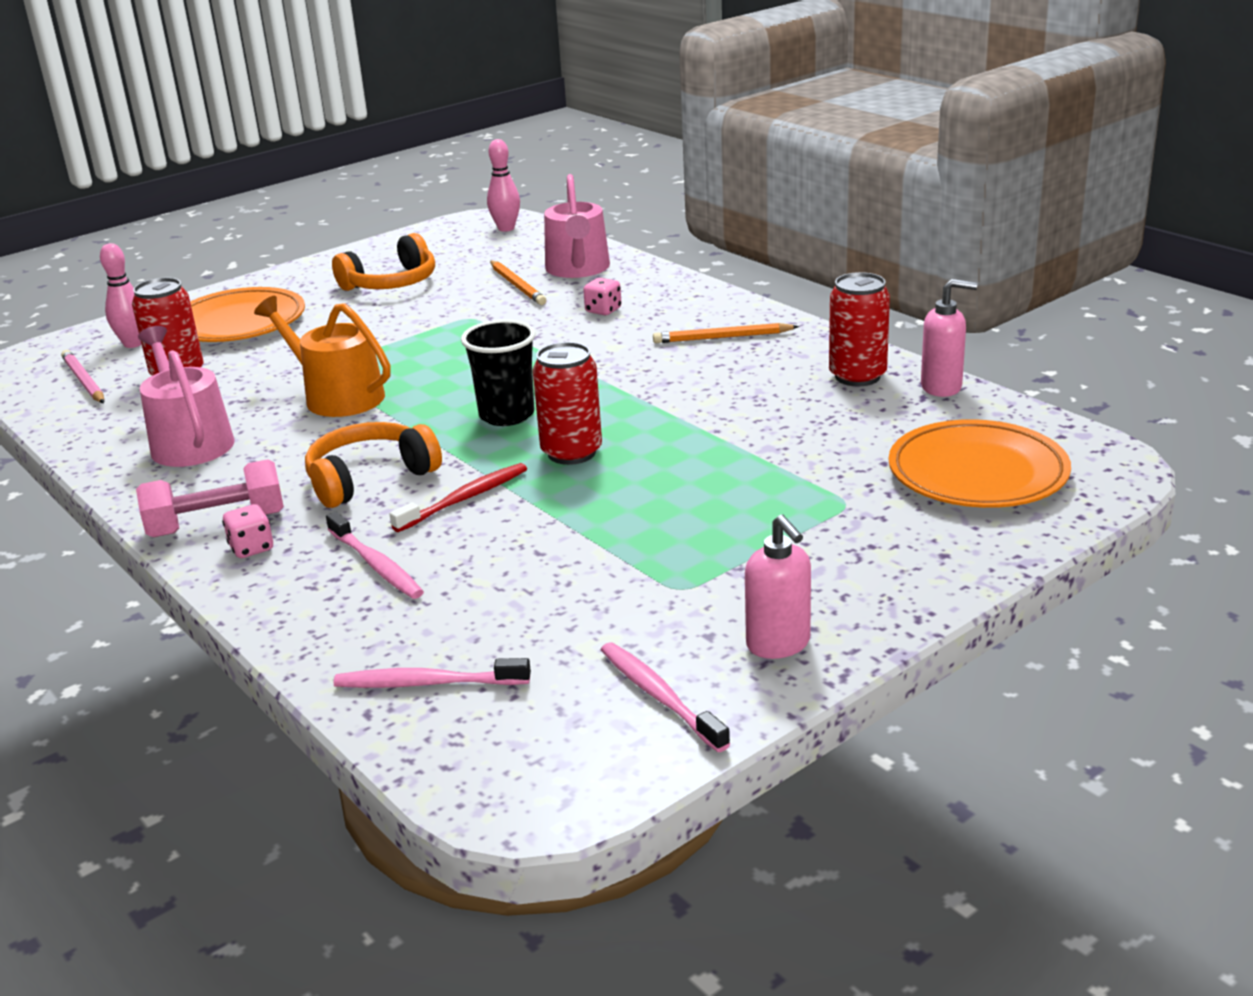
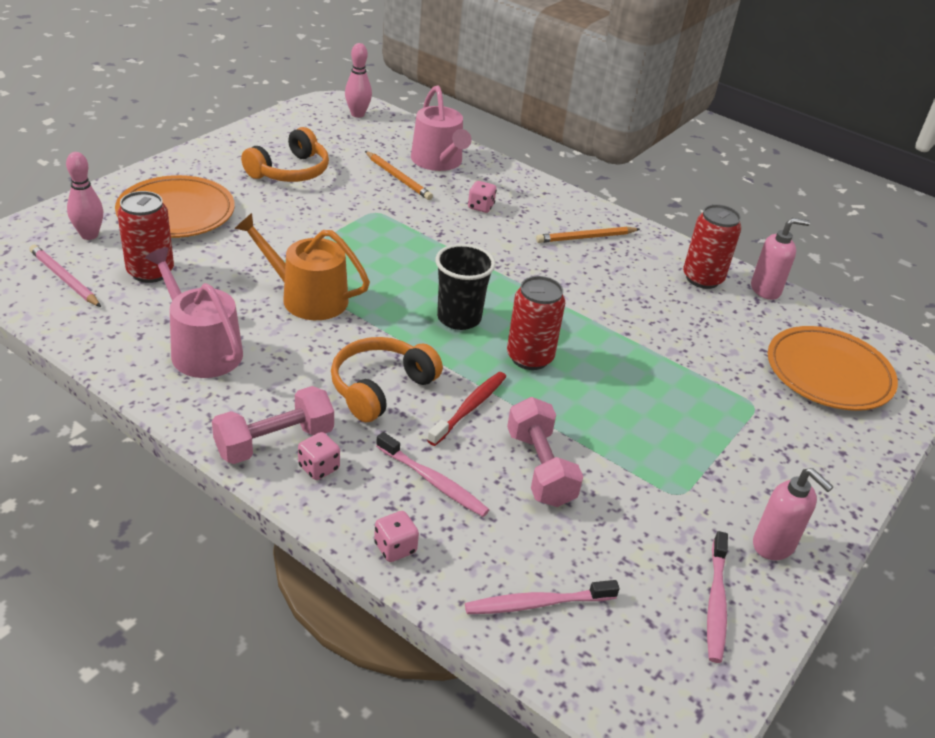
camera: 20 degrees left, 10 degrees up
pink toothbrush [601,642,730,752] -> pink toothbrush turned 120 degrees counterclockwise [707,531,728,663]
none -> pink dice [374,511,419,562]
none -> pink dumbbell [507,397,583,507]

